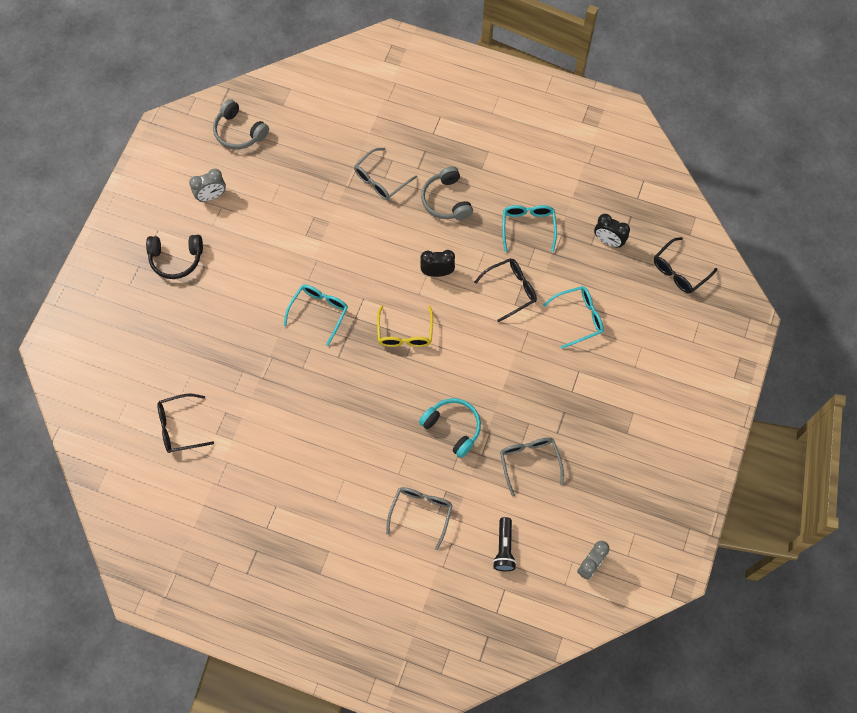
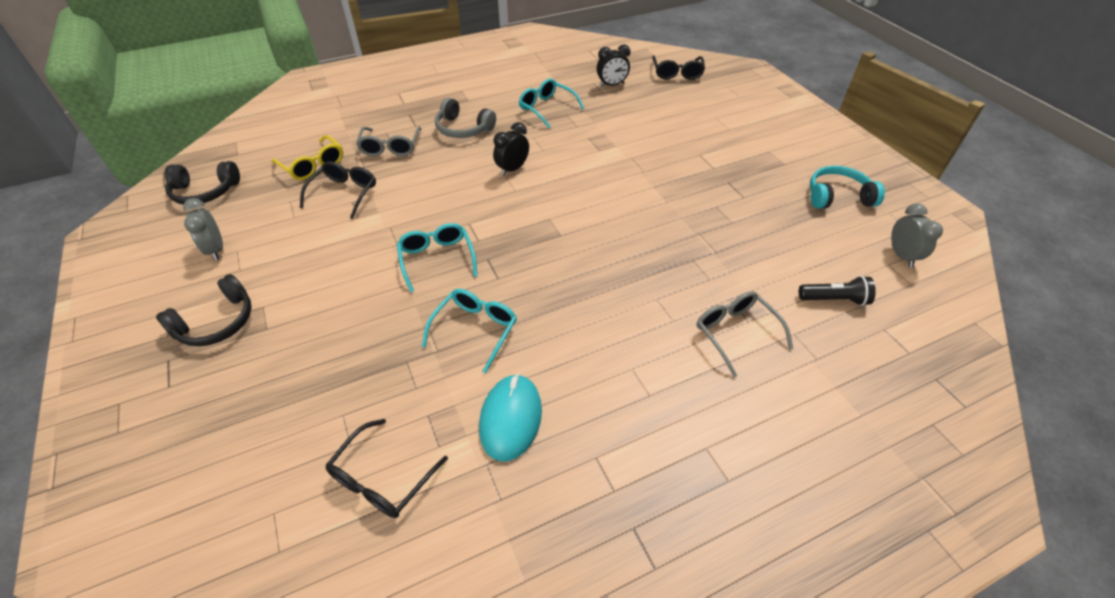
camera: 45 degrees left, 20 degrees down
grey clock [189,169,226,202] -> grey clock turned 135 degrees clockwise [183,198,223,261]
grey headphones [213,99,269,149] -> black headphones [165,161,240,205]
yellow glasses [377,306,433,347] -> yellow glasses moved to [272,135,343,180]
turquoise headphones [419,398,481,458] -> turquoise headphones moved to [810,166,885,209]
black glasses [474,258,537,322] -> black glasses moved to [300,161,376,219]
black flashlight [493,517,516,571] -> black flashlight turned 45 degrees counterclockwise [799,276,876,306]
grey glasses [500,437,564,497] -> none
turquoise glasses [543,286,604,349] -> turquoise glasses moved to [422,289,517,373]
none -> turquoise mouse [479,374,542,462]

